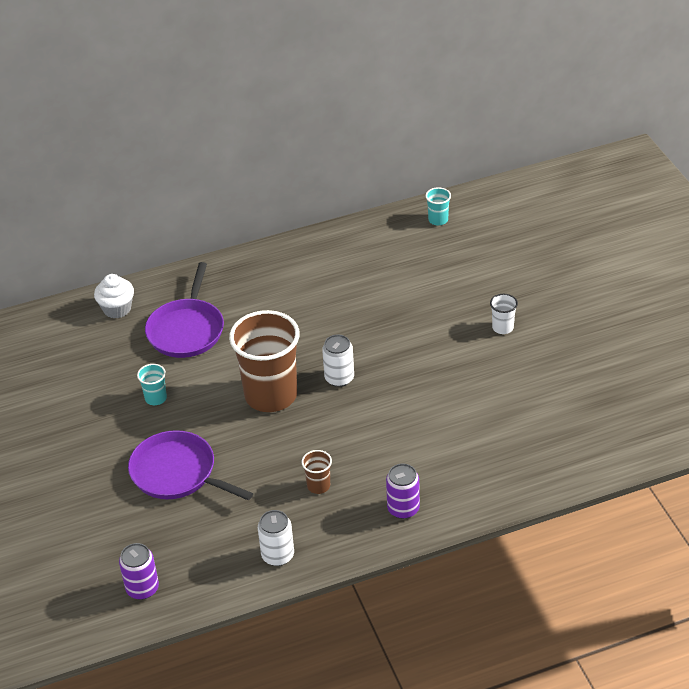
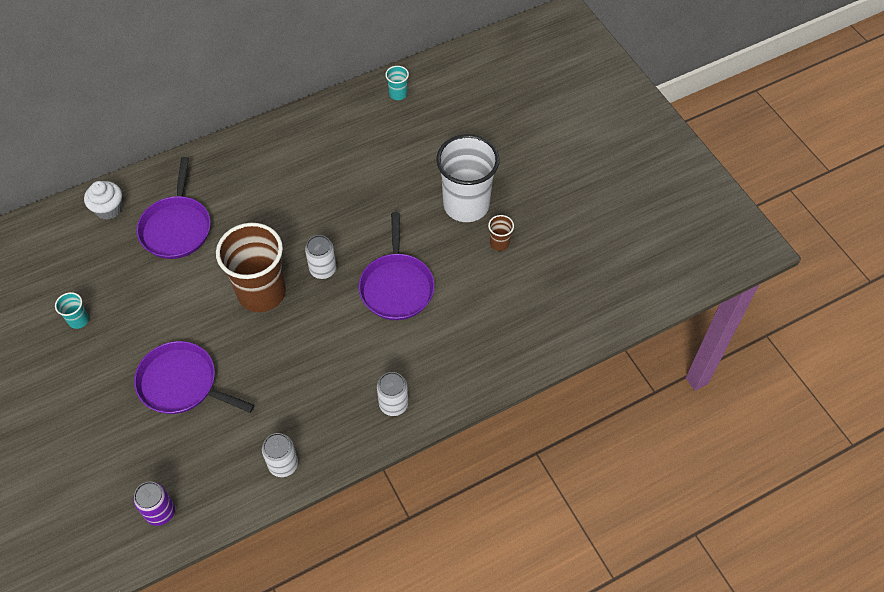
camera: 10 degrees left, 15 degrees up
turquoise cup [137,364,167,405] -> turquoise cup moved to [55,292,89,329]
brown cup [302,450,332,494] -> brown cup moved to [488,215,514,251]
purple can [386,463,420,519] -> white can [377,372,408,416]
white cup [490,294,518,334] -> white cup [436,134,499,222], size x2.40
none -> purple pan [358,212,435,320]

